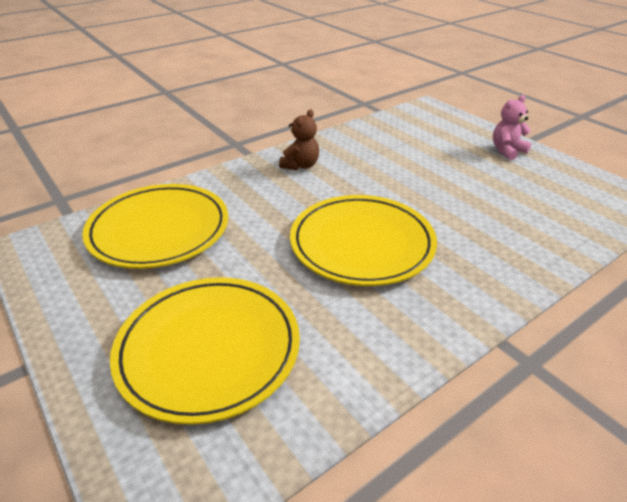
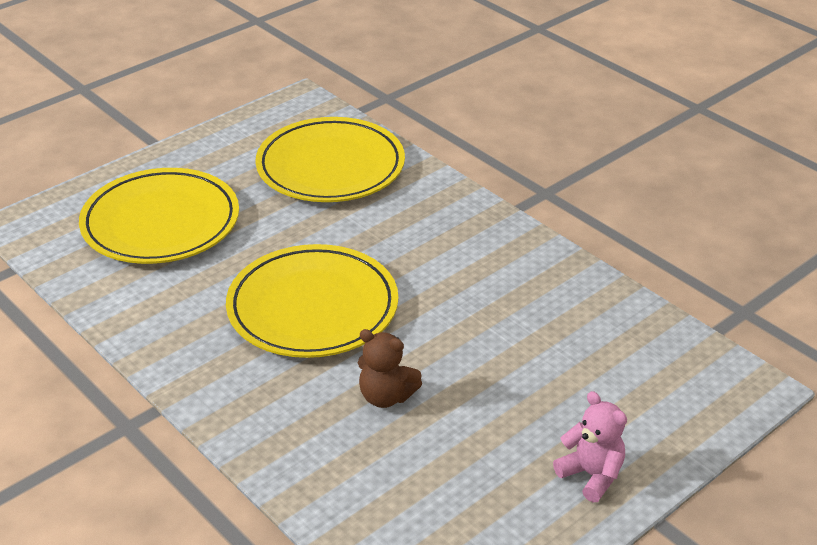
camera: 85 degrees right, 0 degrees up
brown teddy bear [279,109,319,170] -> brown teddy bear moved to [358,329,422,408]

